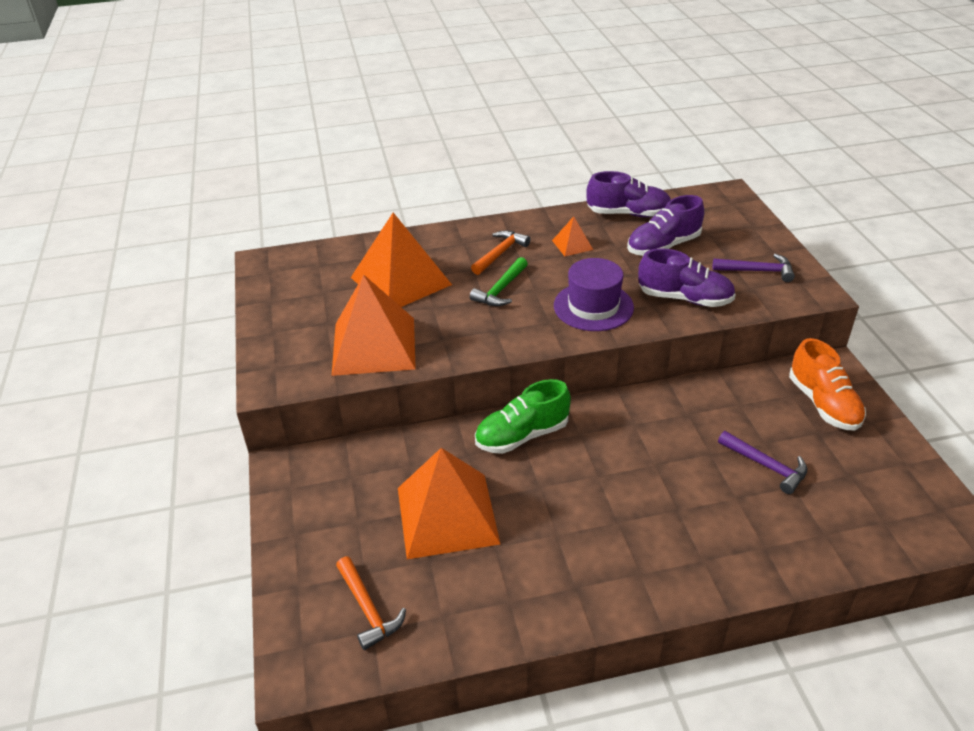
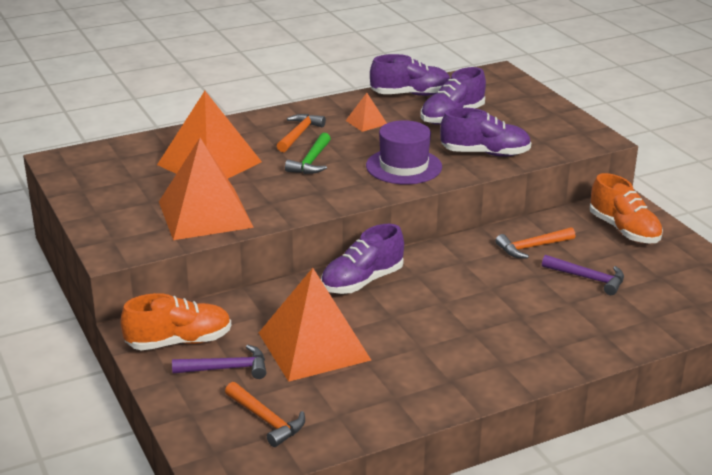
camera: 15 degrees left, 10 degrees down
green shoe [475,379,571,454] -> purple shoe [321,224,404,294]
purple hammer [713,254,795,282] -> purple hammer moved to [172,345,266,379]
none -> orange shoe [120,293,231,351]
none -> orange hammer [495,227,575,259]

